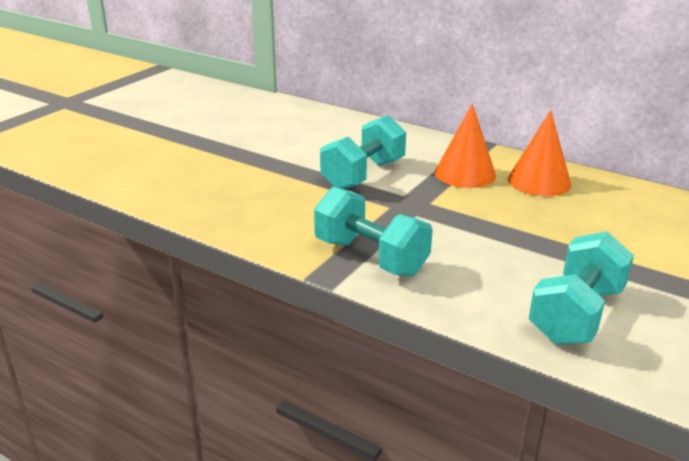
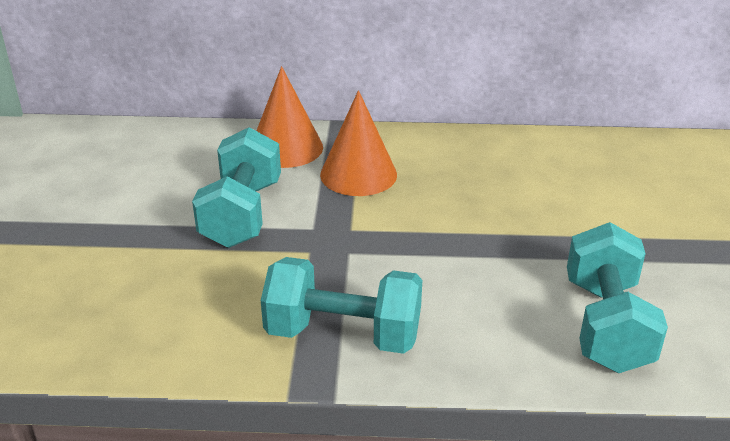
camera: 30 degrees left, 5 degrees up
orange cone [508,110,571,196] -> orange cone moved to [256,66,323,168]

